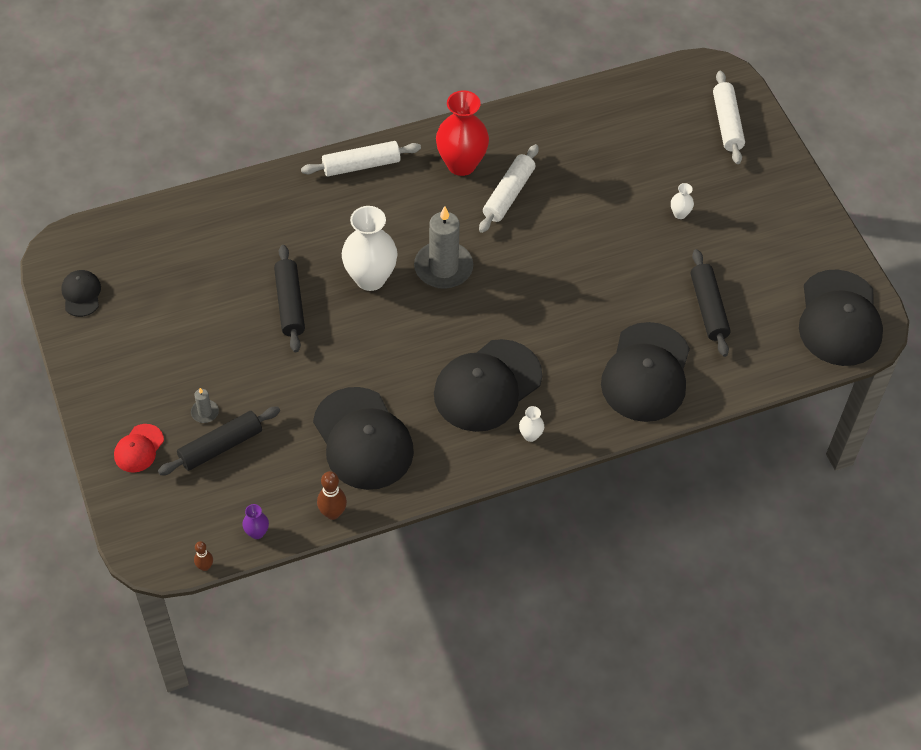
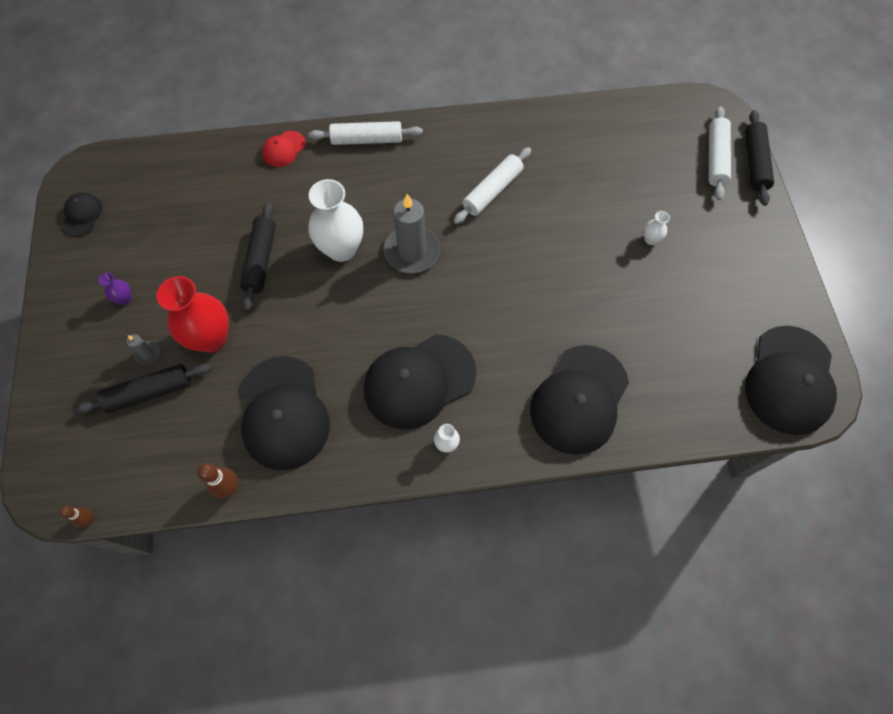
camera: 15 degrees right, 10 degrees up
red cap [114,424,164,473] -> red cap moved to [262,131,306,167]
purple vase [242,504,269,539] -> purple vase moved to [99,273,132,305]
red vase [436,90,489,176] -> red vase moved to [156,276,229,353]
black rolling pin [691,249,730,357] -> black rolling pin moved to [745,110,774,206]

